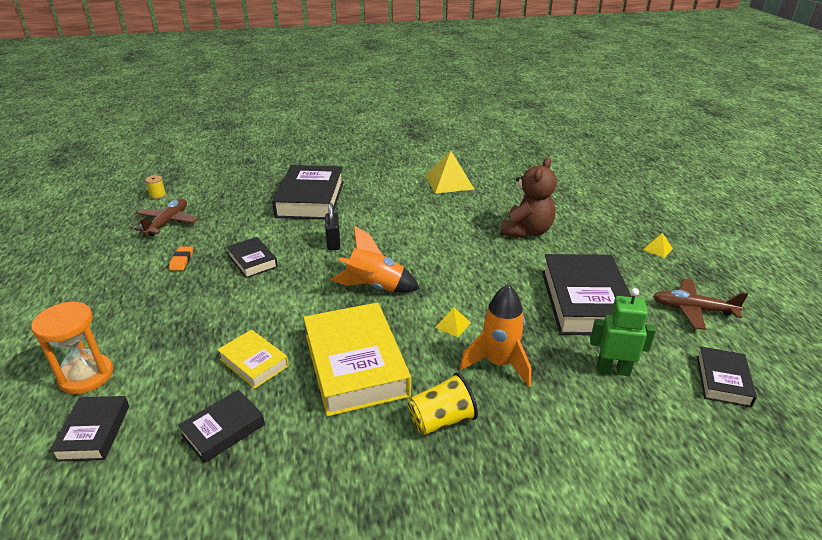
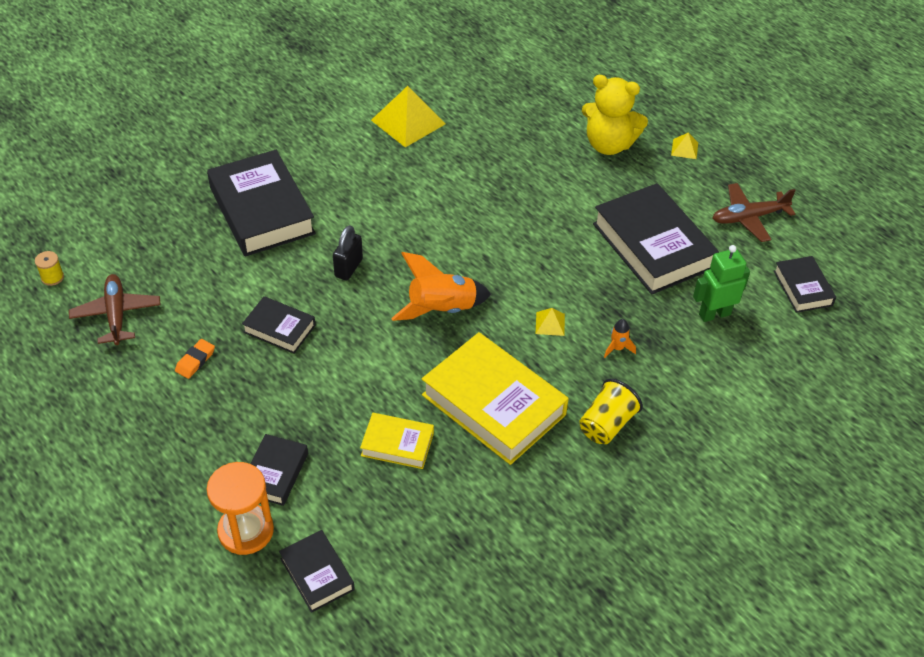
camera: 30 degrees left, 15 degrees up
orange eraser [169,246,193,270] -> orange eraser turned 60 degrees clockwise [175,339,215,379]
black book [178,390,265,463] -> black book moved to [251,434,308,506]
black padlock [325,203,340,250] -> black padlock turned 60 degrees clockwise [333,225,363,281]
orange rocket [460,284,531,387] -> orange rocket [604,319,636,358], size x0.46
brown teddy bear [500,157,557,238] -> none
none -> yellow teddy bear [582,75,648,155]

